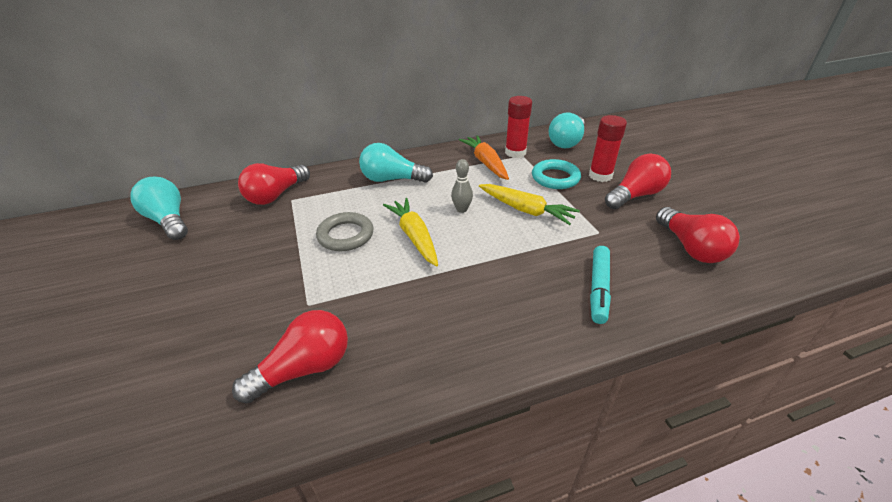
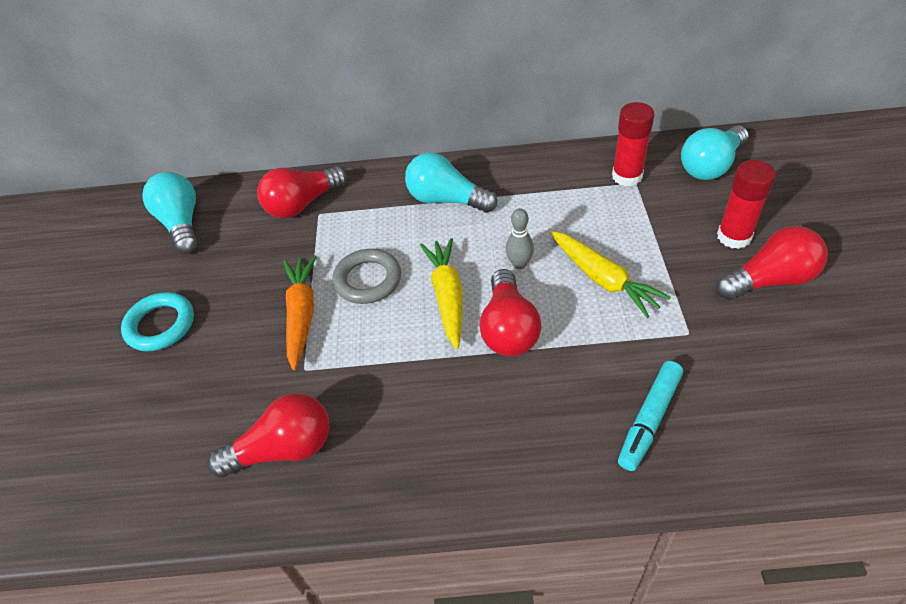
camera: 20 degrees right, 10 degrees up
orange carrot [459,135,509,180] -> orange carrot moved to [283,256,317,370]
turquoise ring [532,159,581,189] -> turquoise ring moved to [121,292,194,351]
red light bulb [656,207,740,263] -> red light bulb moved to [480,269,541,356]

